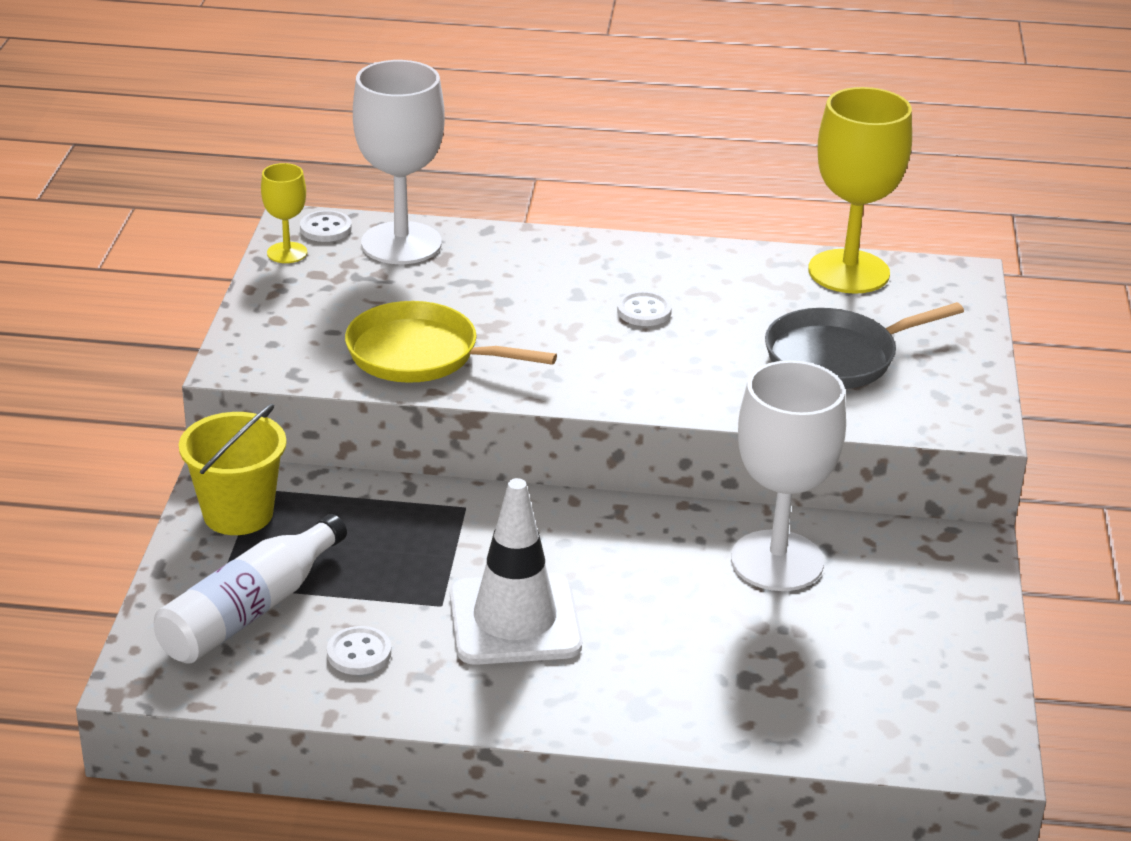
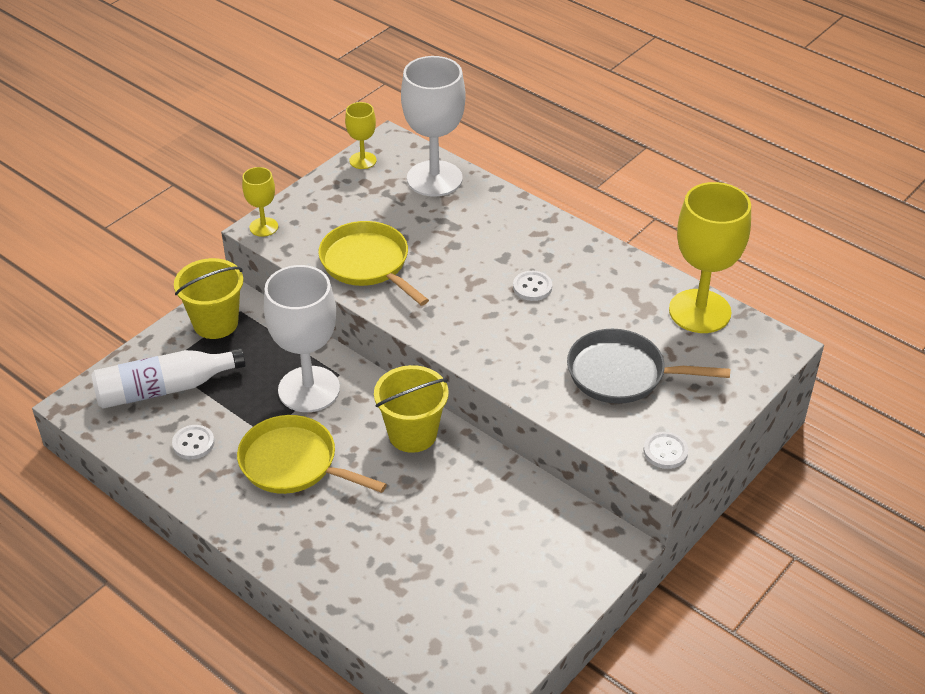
camera: 35 degrees right, 10 degrees up
white button [300,210,352,242] -> white button moved to [643,432,688,469]
white traffic cone [450,478,582,665] -> yellow pan [237,415,387,494]
white goblet [731,360,846,591] -> white goblet moved to [264,265,340,412]
none -> yellow goblet [242,167,278,237]
none -> yellow bucket [374,365,449,453]

